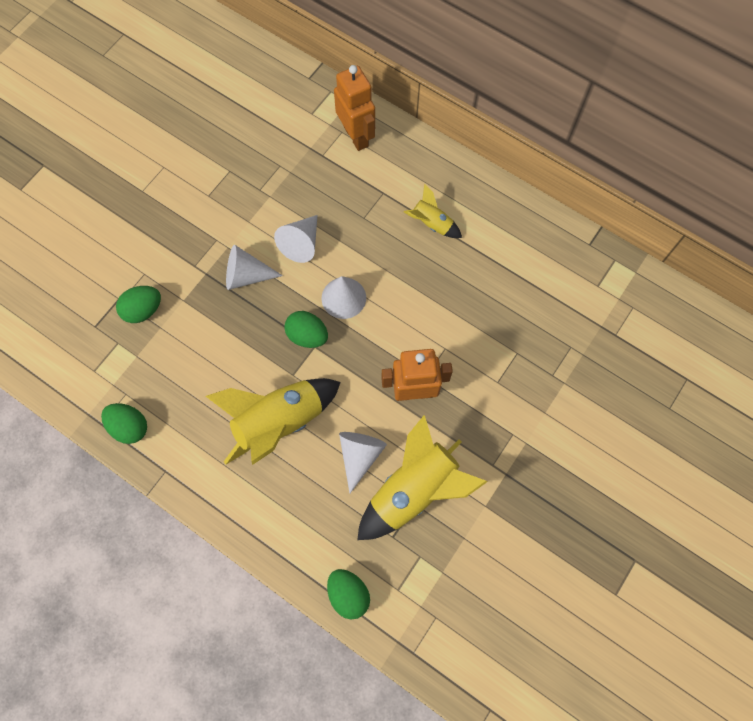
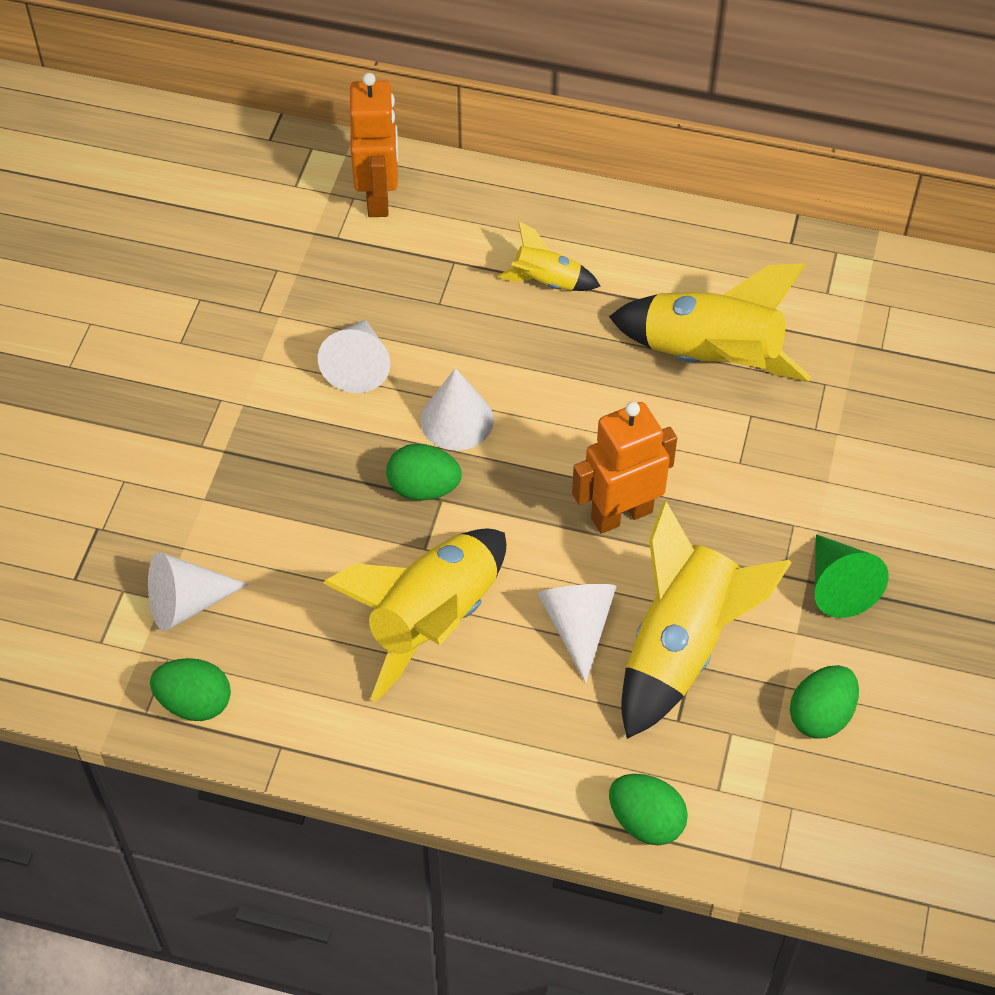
camera: 20 degrees left, 15 degrees down
green egg [116,286,161,323] -> green egg moved to [790,665,859,739]
white cone [226,245,283,290] -> white cone moved to [148,552,248,631]
orange robot [334,65,375,151] -> orange robot turned 45 degrees clockwise [350,73,398,217]
none -> yellow rocket [609,263,811,381]
none -> green cone [815,534,889,618]

